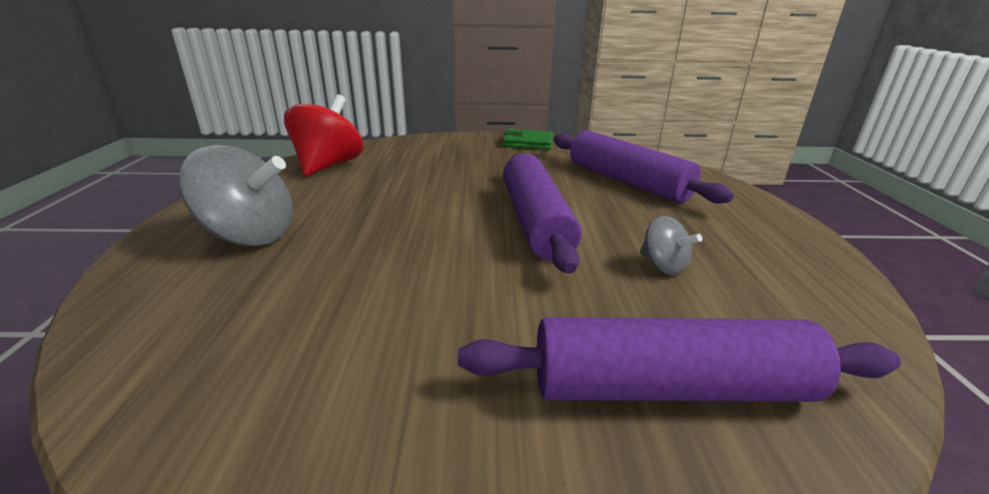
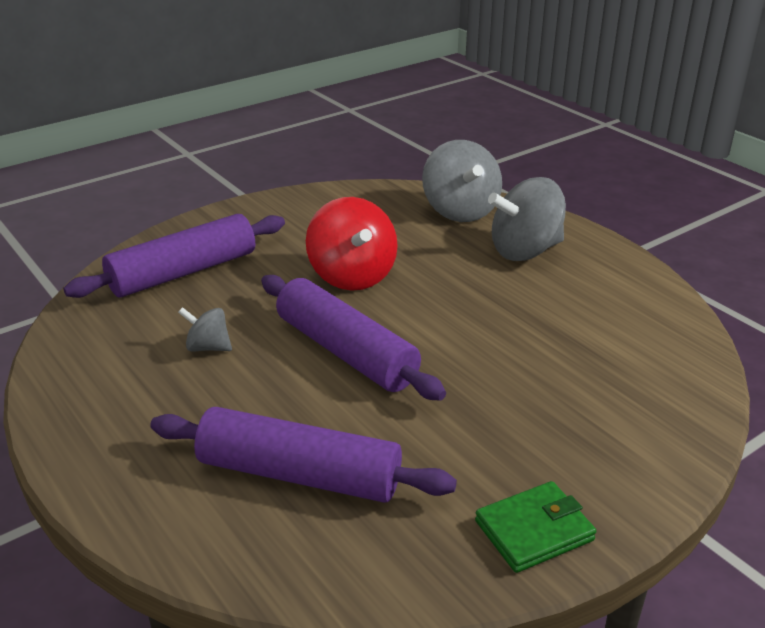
camera: 145 degrees right, 5 degrees up
red spinning top [284,94,364,176] -> red spinning top moved to [306,197,398,291]
none -> grey spinning top [422,140,502,222]

